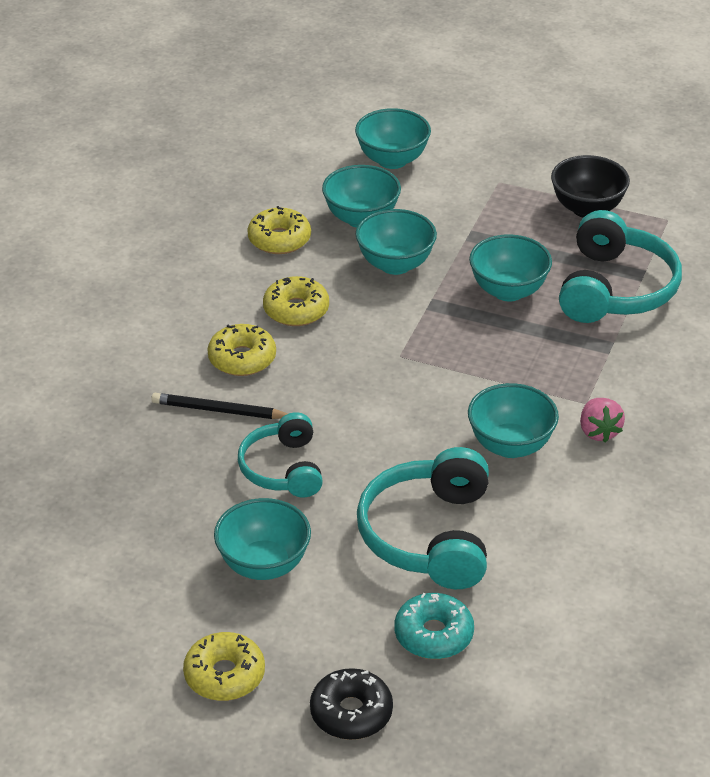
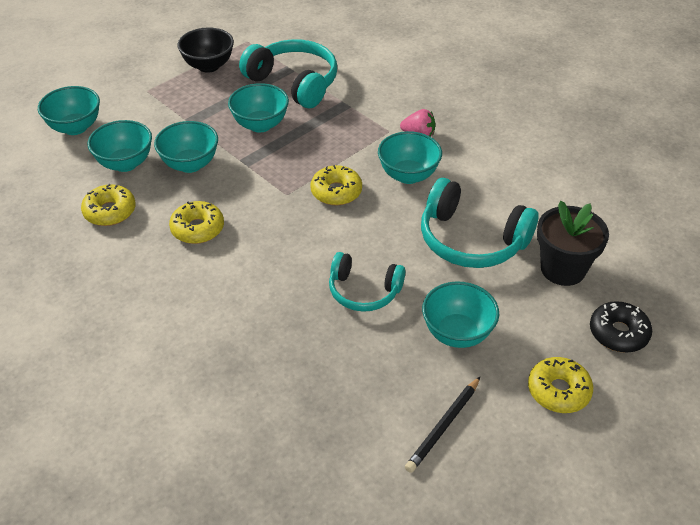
camera: 65 degrees left, 5 degrees up
black pencil [151,393,288,419] -> black pencil moved to [405,377,480,473]
yellow donut [207,324,276,376] -> yellow donut moved to [310,165,362,206]
turquoise donut [394,593,474,659] -> black flower pot [537,201,609,286]

